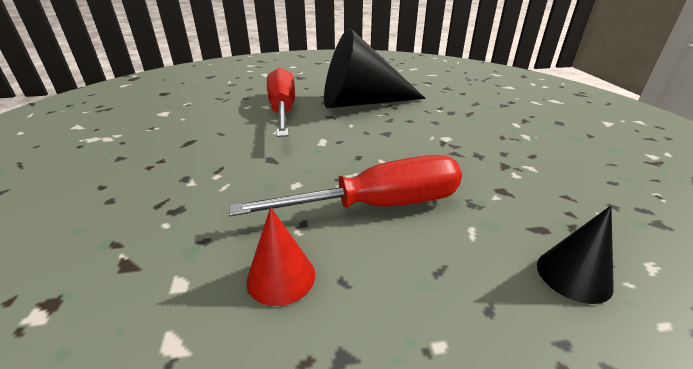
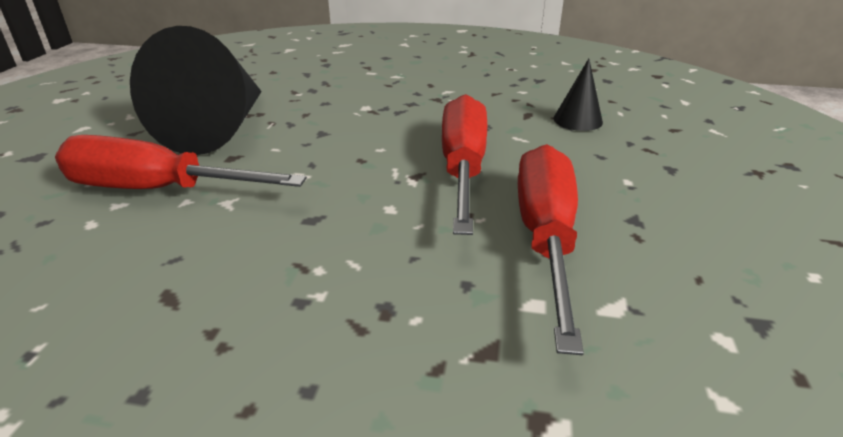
camera: 70 degrees left, 0 degrees up
red cone [246,207,315,306] -> red screwdriver [518,144,584,355]

